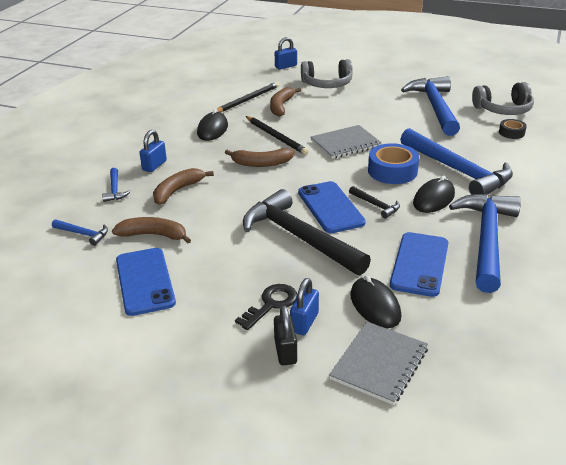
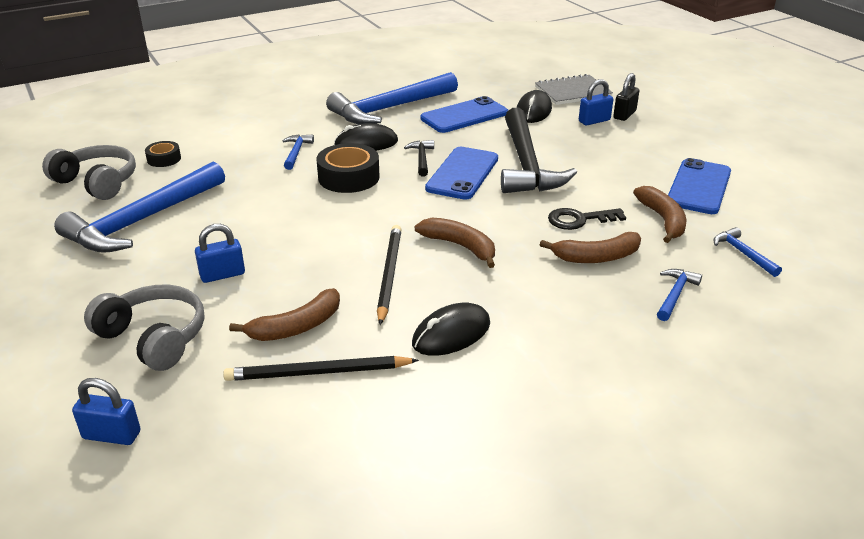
camera: 140 degrees left, 0 degrees up
brown banana [112,217,191,243] -> brown banana turned 150 degrees counterclockwise [633,186,686,243]
blue padlock [139,130,167,172] -> blue padlock moved to [195,224,245,283]
black key [235,284,297,330] -> black key moved to [548,208,626,230]
grey notebook [311,125,382,159] -> none
blue tape [368,143,419,184] -> black tape [316,143,380,193]
blue hammer [400,128,513,195] -> blue hammer [283,135,314,170], size x0.42

